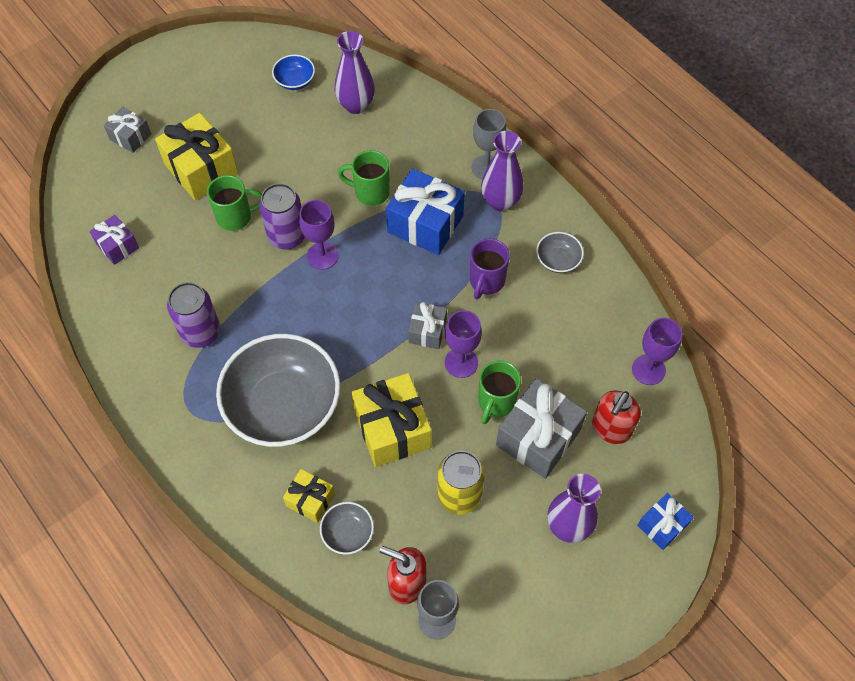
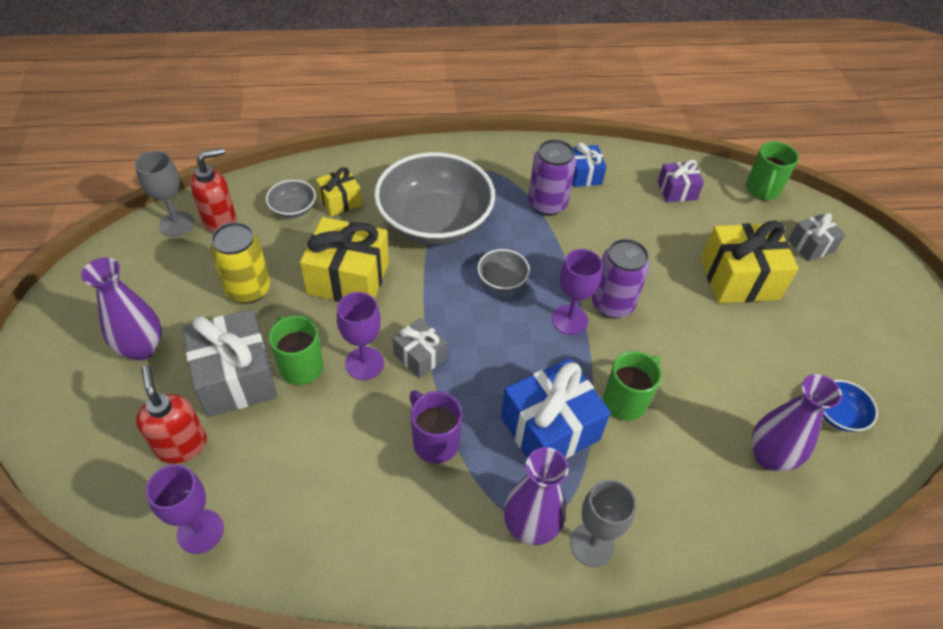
camera: 120 degrees right, 10 degrees down
green mug [207,175,262,231] -> green mug moved to [746,141,799,200]
grey bowl [536,232,584,273] -> grey bowl moved to [478,249,530,292]
blue gift [637,493,694,550] -> blue gift moved to [572,142,606,187]

